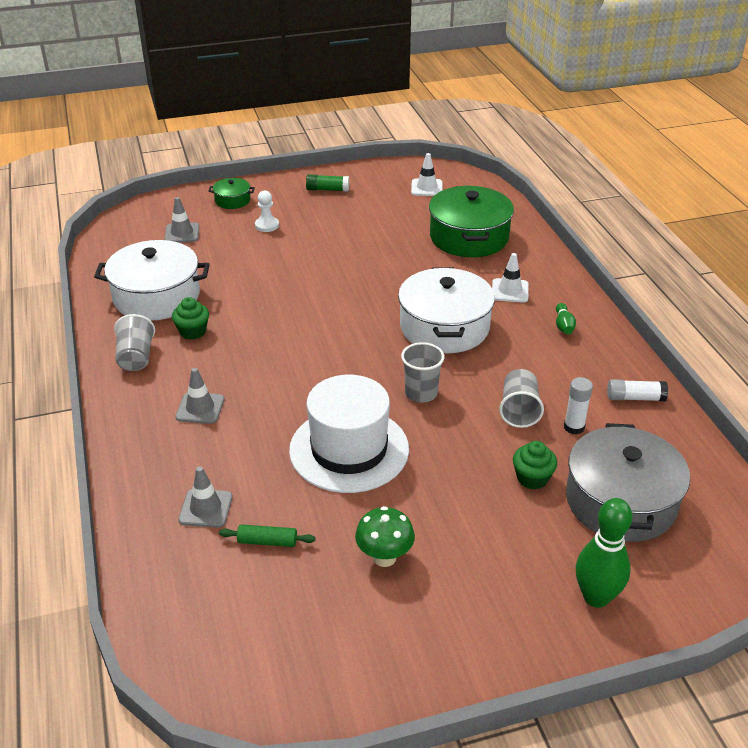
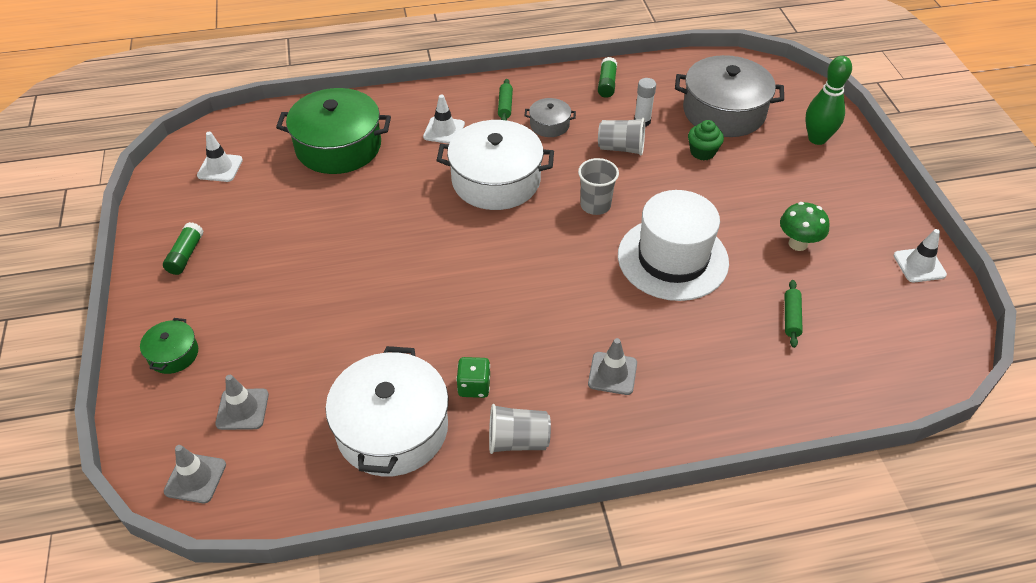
camera: 85 degrees left, 10 degrees up
green cupcake [172,297,209,340] -> green dice [456,357,490,398]
grey traffic cone [178,466,233,528] -> grey traffic cone moved to [164,445,226,503]
white pawn [255,191,279,232] -> none
green bowling pin [556,303,576,334] -> green rolling pin [498,79,513,121]
white glue stick [607,379,668,401] -> green glue stick [598,57,617,98]
none -> grey pot [524,98,576,137]
none -> white traffic cone [894,229,947,283]

